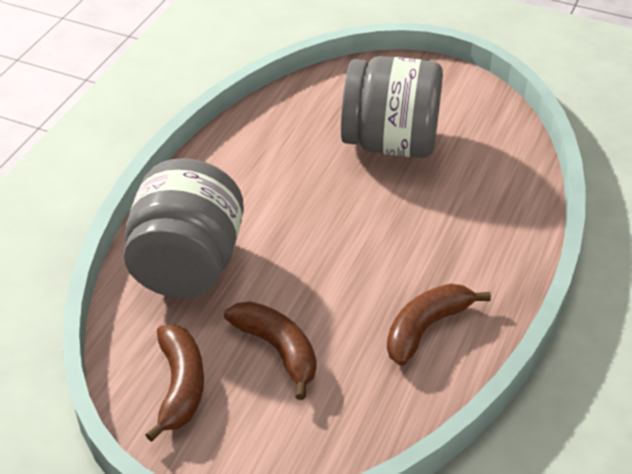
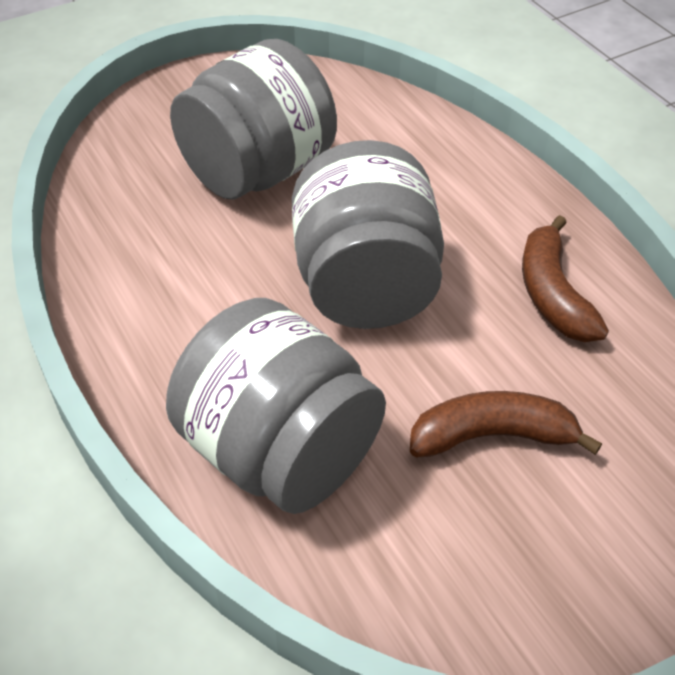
camera: 55 degrees left, 5 degrees up
brown banana [145,325,204,442] -> none
none -> grey jar [292,140,444,329]

